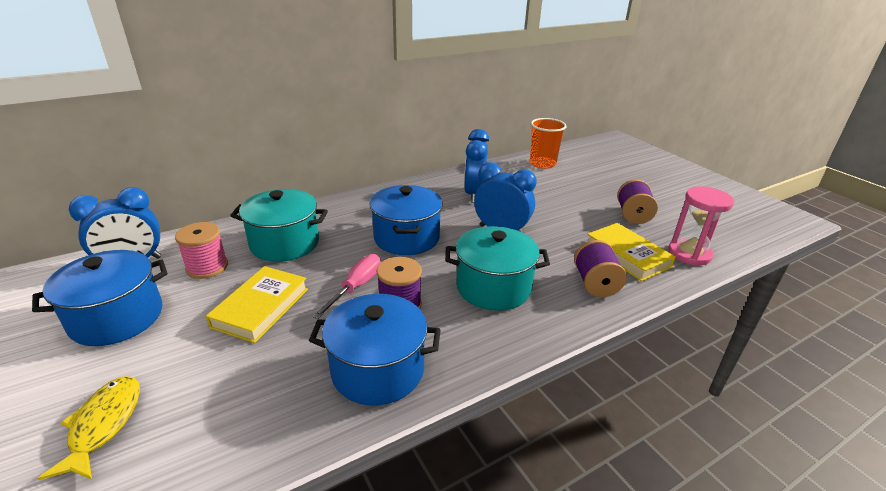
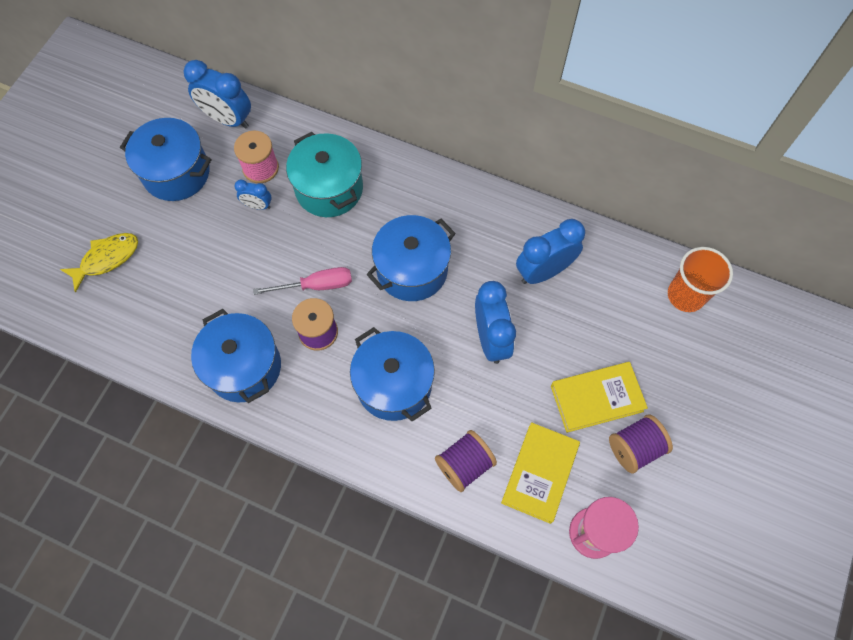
camera: 55 degrees right, 35 degrees up
yellow book [206,266,308,343] -> yellow book moved to [551,362,648,433]
turquoise pot [445,226,550,311] -> blue pot [350,327,435,421]
none -> blue clock [235,180,272,210]

